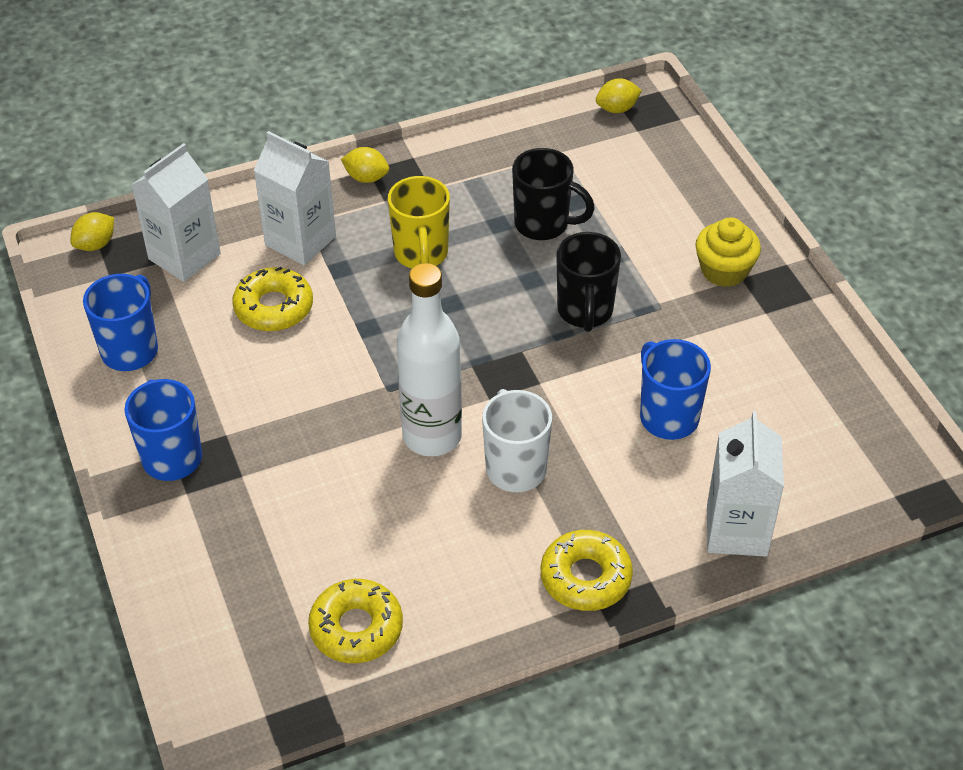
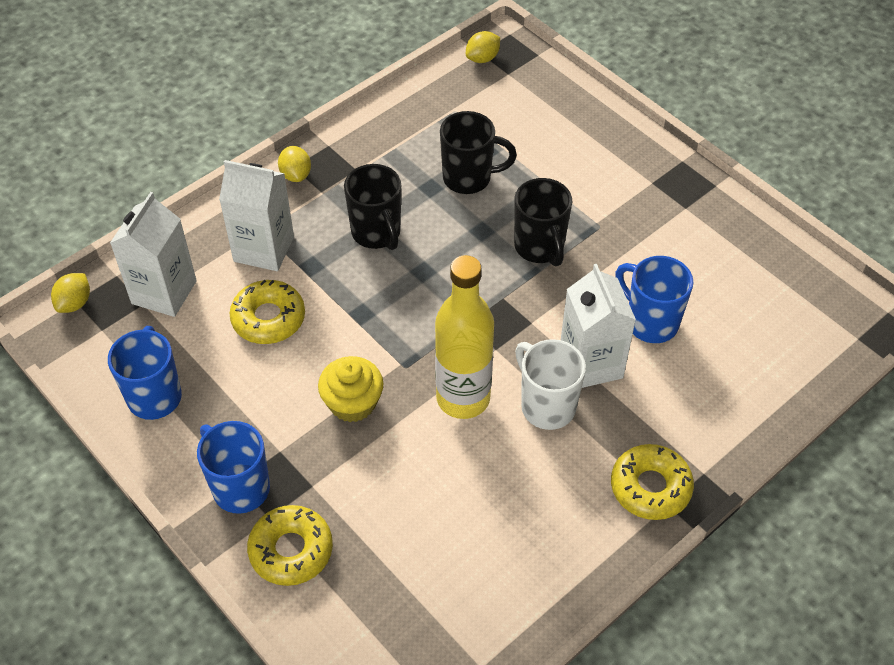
camera: 20 degrees left, 5 degrees up
yellow donut [308,579,403,663] -> yellow donut moved to [247,505,333,586]
yellow lemon [341,147,389,183] -> yellow lemon turned 75 degrees clockwise [278,146,311,182]
yellow mug [388,176,450,268] -> black mug [344,164,401,250]
white bottle [397,263,462,456] -> yellow bottle [435,255,494,419]
yellow cupcake [695,217,761,287] -> yellow cupcake moved to [318,356,383,422]
white carton [707,411,784,557] -> white carton moved to [561,264,636,388]

